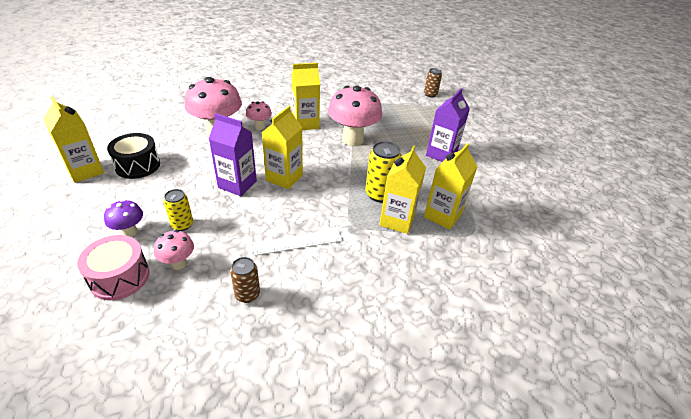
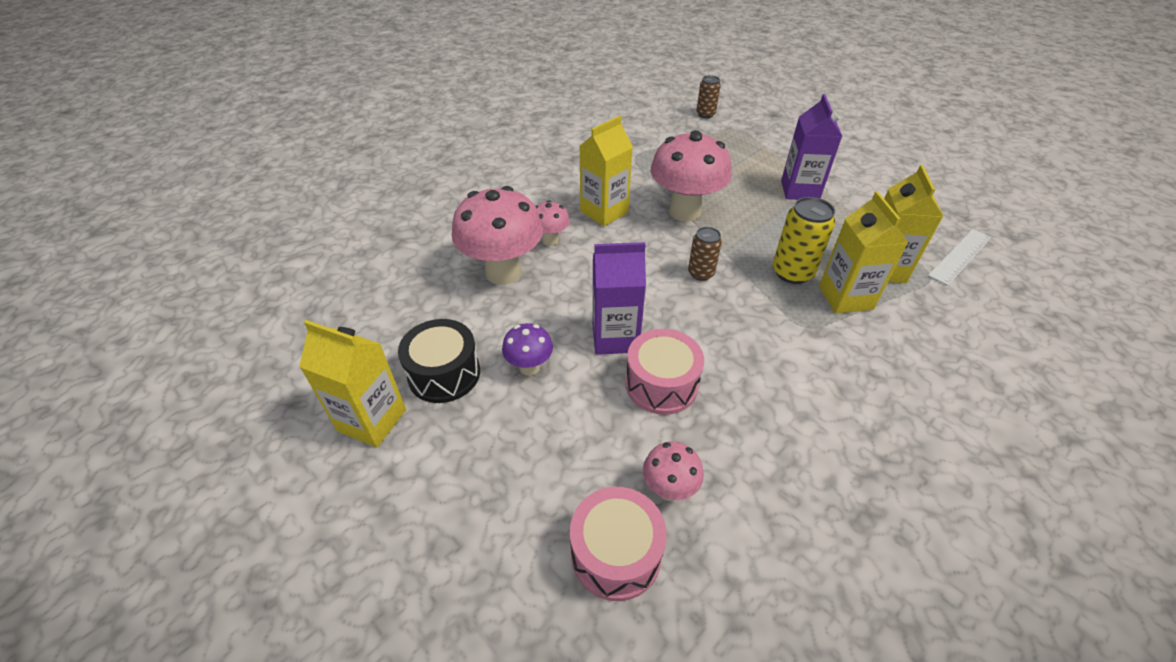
camera: 25 degrees left, 5 degrees up
purple mushroom [104,199,143,237] -> purple mushroom moved to [502,323,553,376]
yellow can [164,189,193,231] -> none
brown can [230,257,260,303] -> brown can moved to [688,227,722,281]
white ruler [253,229,342,255] -> white ruler moved to [928,229,991,286]
yellow carton [261,106,303,189] -> none
none -> pink drum [625,329,704,415]

